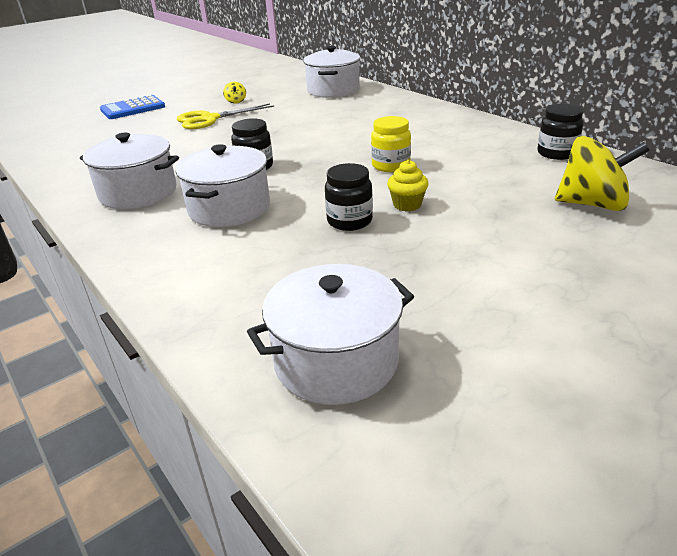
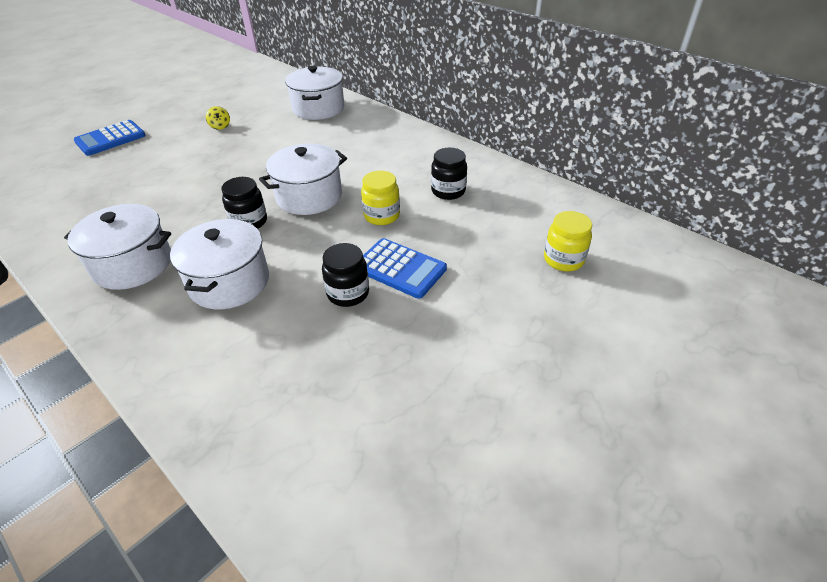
camera: 10 degrees left, 10 degrees up
yellow scissors [177,103,274,129] -> none
white pot [247,264,414,405] -> white pot moved to [259,144,347,215]
yellow cupcake [387,160,429,211] -> blue calculator [363,238,447,299]
black jar [537,104,583,160] -> black jar moved to [431,148,467,200]
yellow spinning top [555,136,650,211] -> yellow jar [544,211,592,271]

